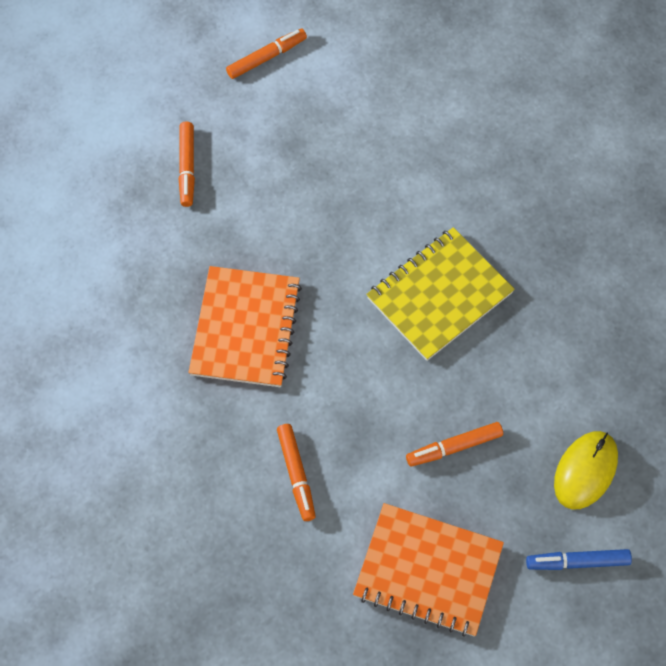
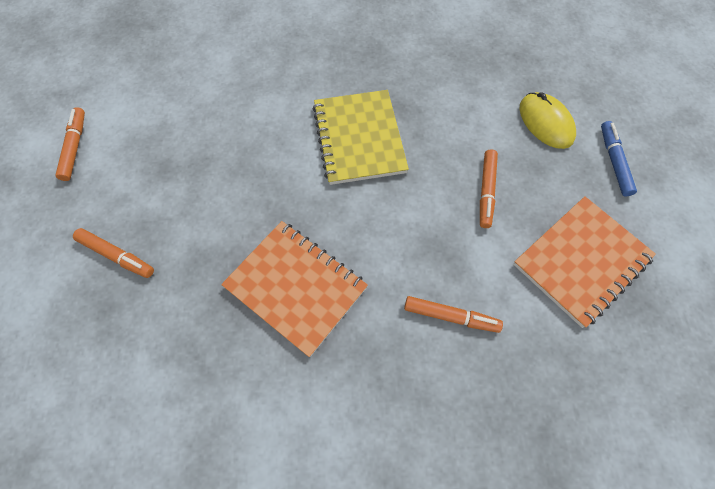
camera: 60 degrees left, 0 degrees up
blue marker [526,549,632,570] -> blue marker turned 150 degrees clockwise [601,121,637,196]

